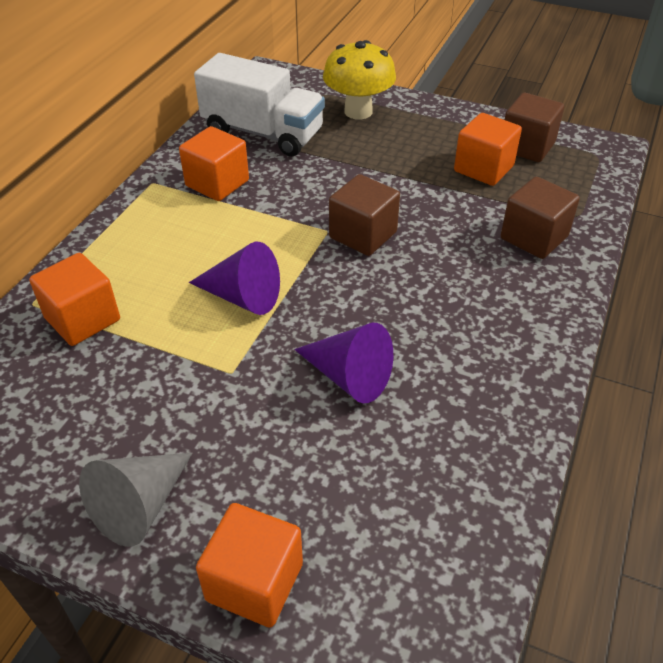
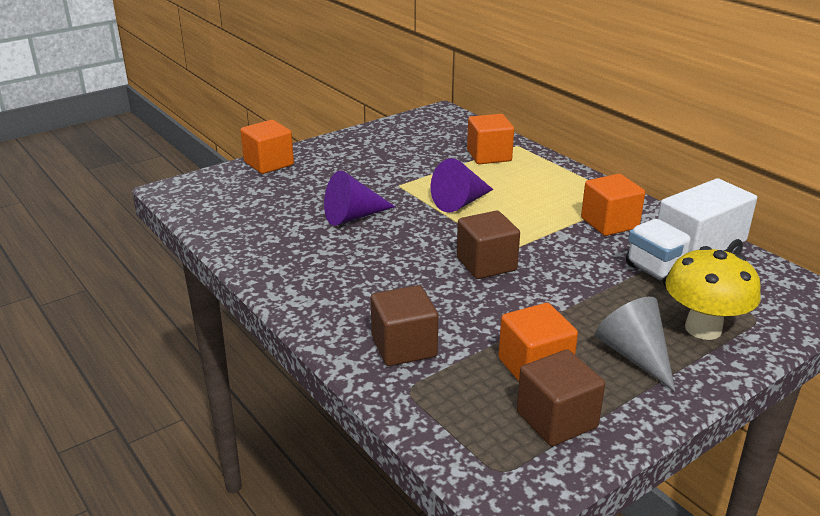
camera: 120 degrees right, 15 degrees down
grey cone [79,453,192,547] -> grey cone moved to [595,297,675,392]

